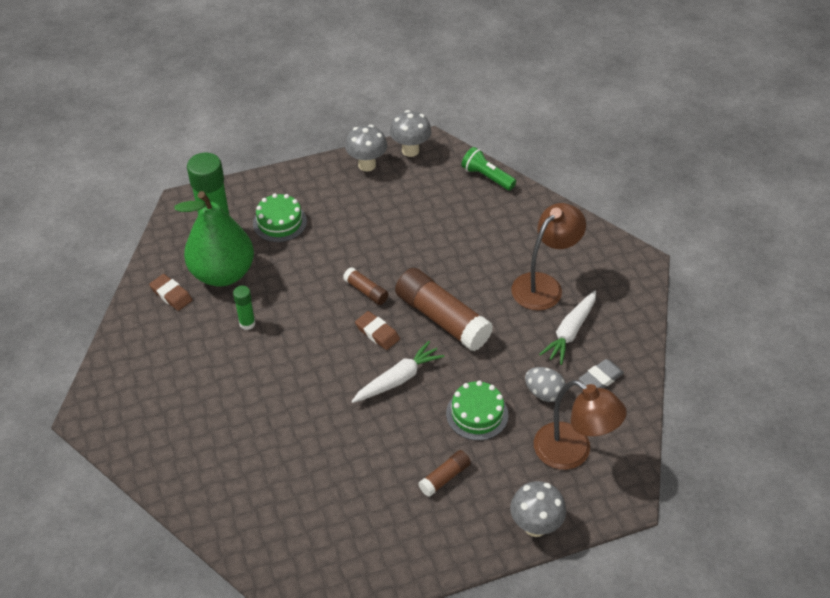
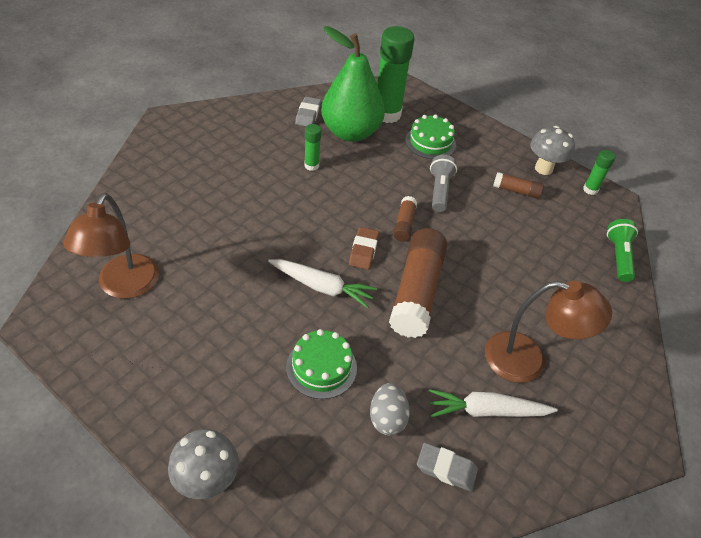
camera: 55 degrees right, 0 degrees up
brown eraser [149,274,193,311] -> grey eraser [295,97,321,126]
grey mushroom [390,110,431,157] -> green glue stick [583,150,615,195]
brown glue stick [418,450,471,497] -> brown glue stick moved to [493,172,544,199]
brown lamp [534,380,627,470] -> brown lamp moved to [63,193,159,299]
none -> grey flashlight [430,155,457,212]

